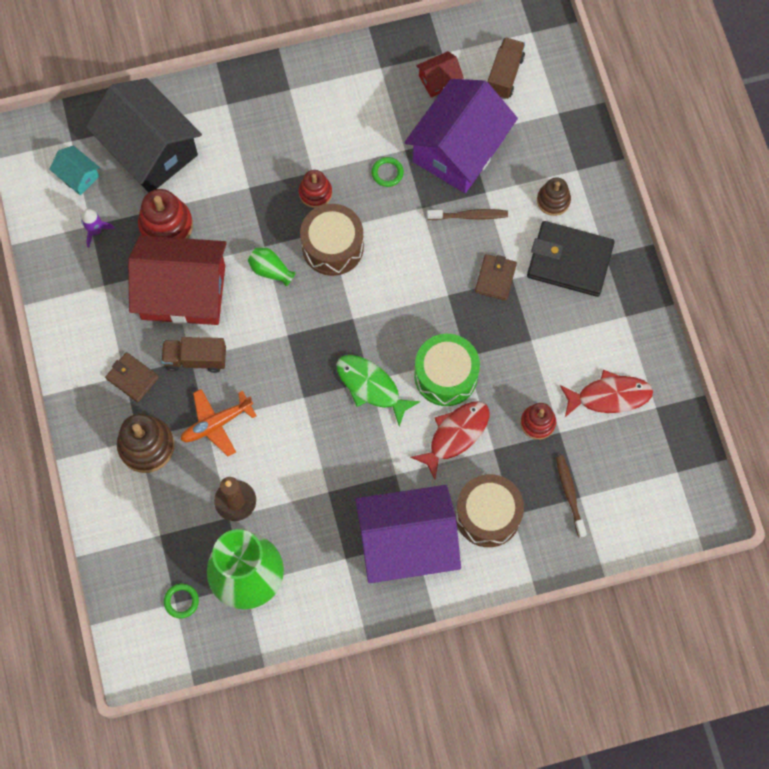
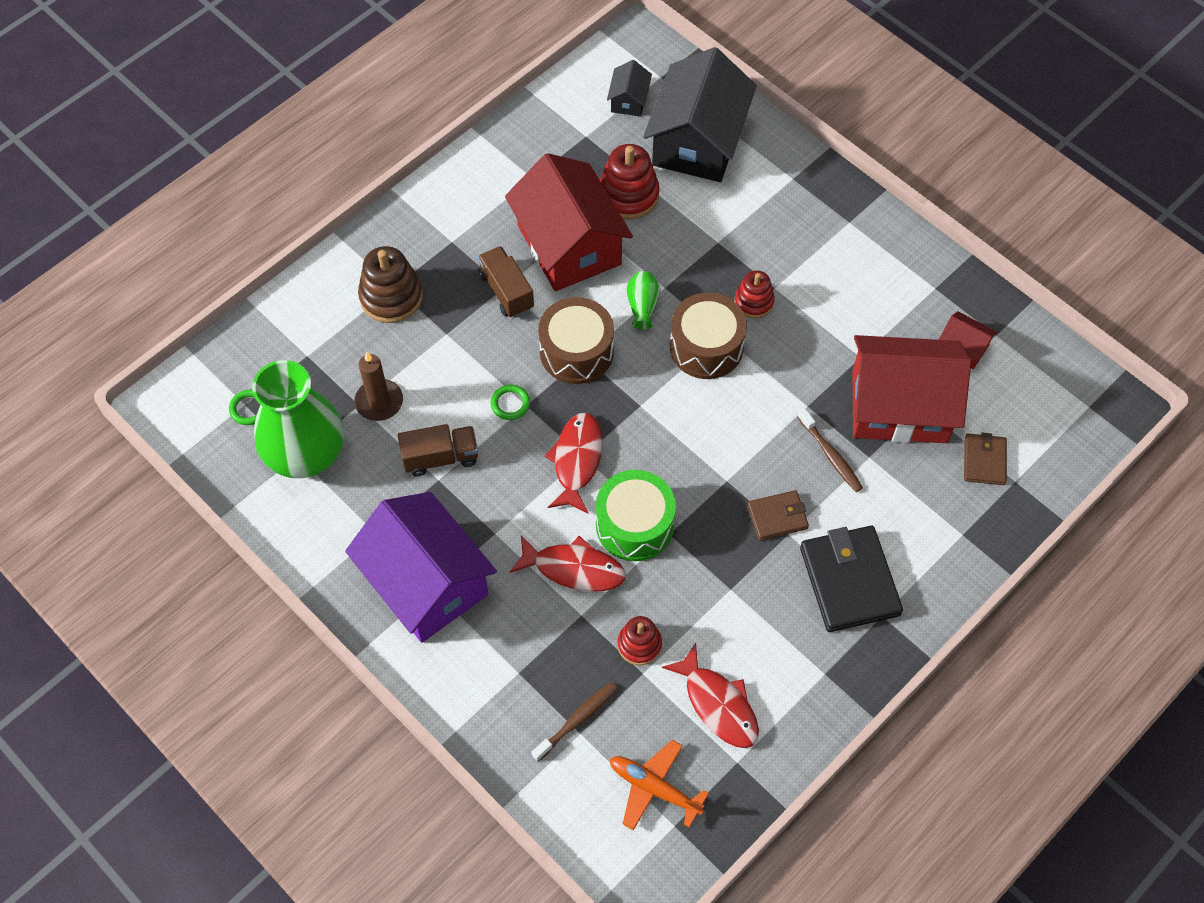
camera: 60 degrees right, 10 degrees down
turquoise house [49,146,100,195] -> black house [607,60,652,117]
purple rocket [81,209,115,248] -> none
brown wallet [105,352,159,402] -> brown wallet moved to [964,433,1007,485]
orange plane [181,389,257,456] -> orange plane moved to [610,740,709,830]
green fish [336,355,420,427] -> red fish [545,412,603,513]
green ring [372,157,404,187] -> green ring moved to [491,385,530,420]
purple house [404,79,518,193] -> red house [852,335,971,443]
brown drum [456,474,524,547] -> brown drum moved to [538,297,614,384]
brown truck [488,37,525,99] -> brown truck moved to [398,424,478,476]
brown stacking toy [537,177,571,216] -> none

